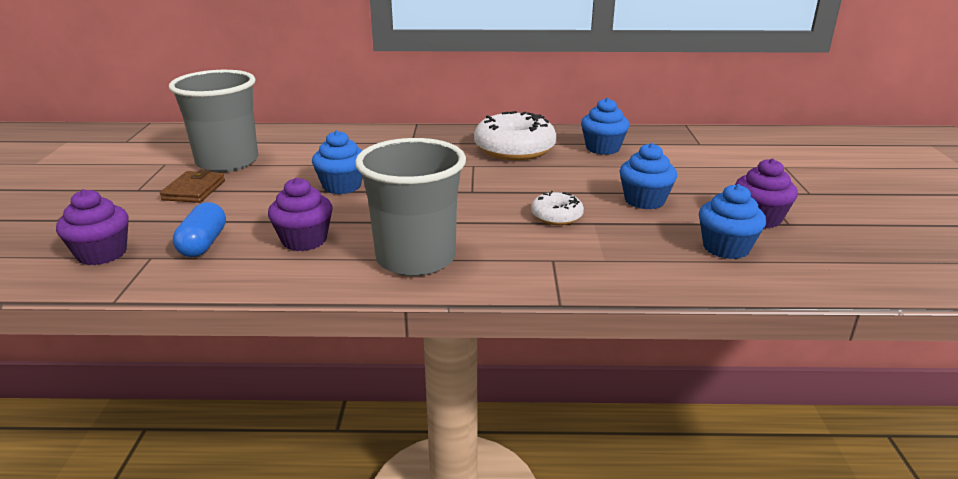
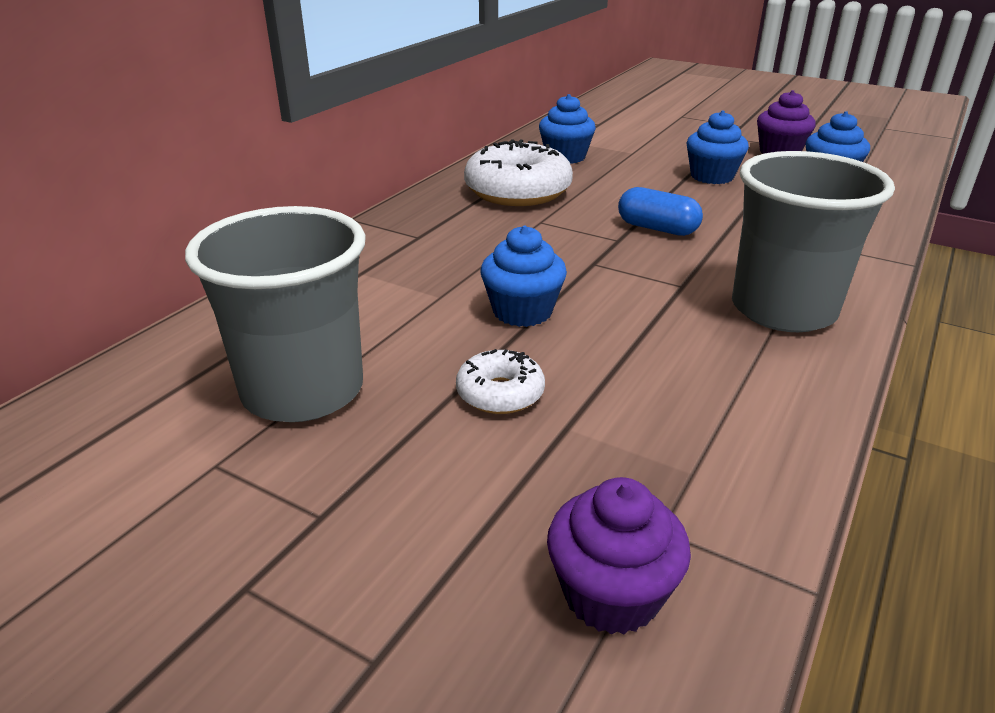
camera: 60 degrees left, 5 degrees up
brown wallet [160,169,225,203] -> none
blue capsule [173,202,226,257] -> blue capsule moved to [618,187,703,236]
purple cupcake [268,178,333,251] -> none
white donut [531,191,584,225] -> white donut moved to [456,349,545,414]

